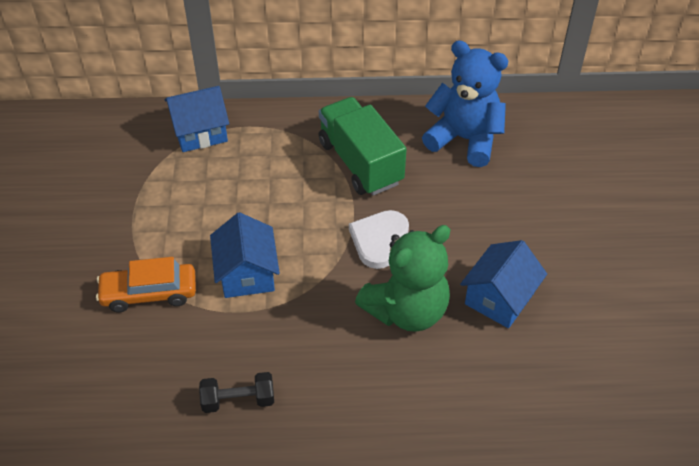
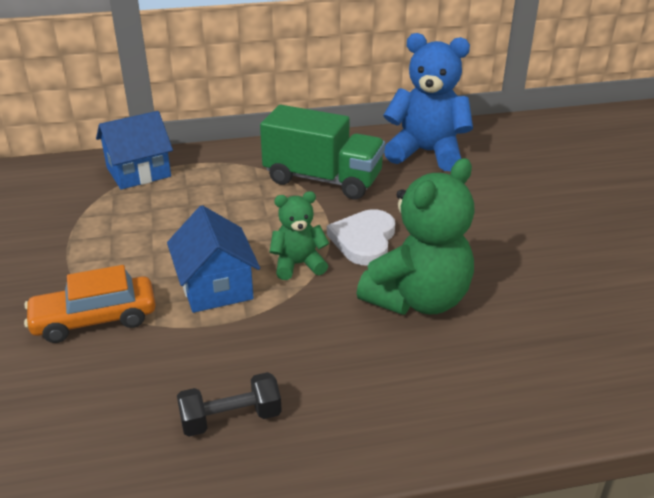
camera: 10 degrees left, 15 degrees down
green truck [319,97,406,195] -> green truck turned 150 degrees clockwise [260,105,385,200]
blue house [460,240,547,328] -> none
none -> green teddy bear [270,191,329,280]

